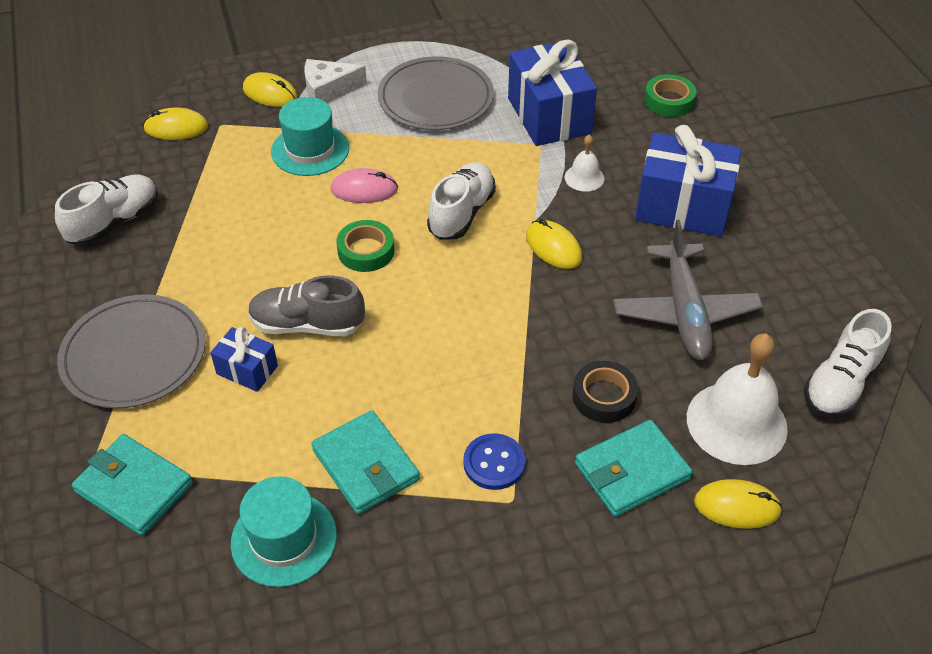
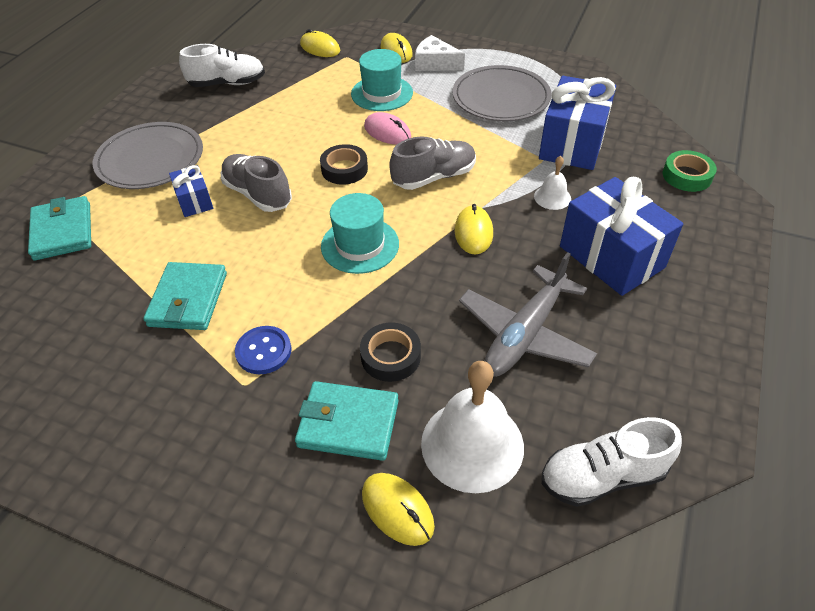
camera: 40 degrees right, 0 degrees up
turquoise hat [231,476,337,587] -> turquoise hat moved to [321,193,399,274]
green tape [337,220,394,272] -> black tape [320,144,368,185]
white shoe [427,162,496,240] -> grey shoe [389,136,476,190]

